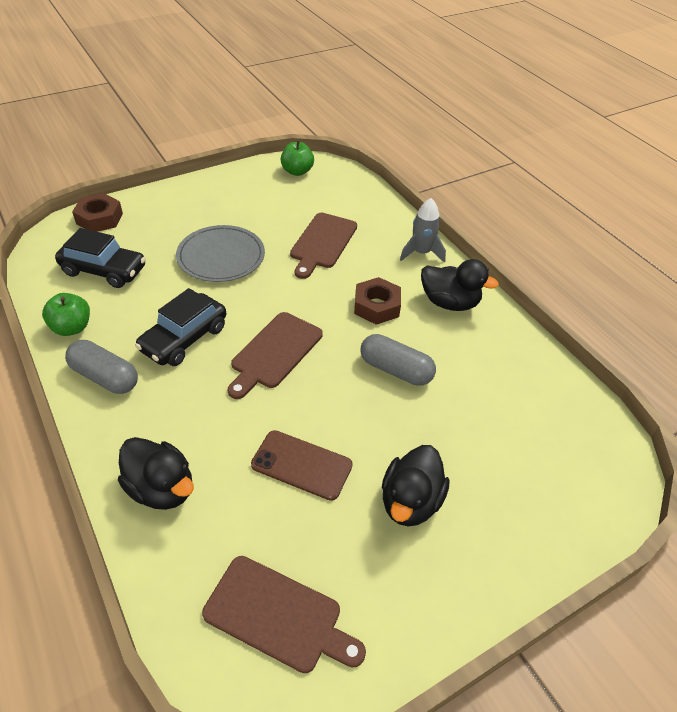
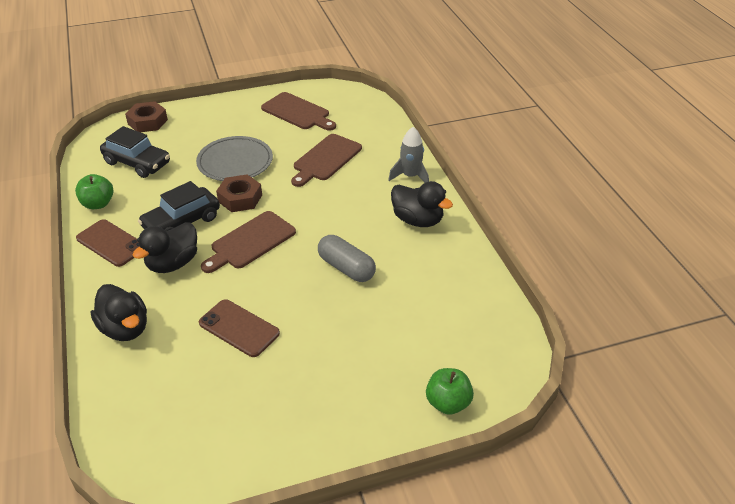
camera: 15 degrees right, 5 degrees down
grey capsule [65,340,138,394] -> brown phone [76,219,140,267]
brown cutting board [202,556,366,673] -> brown cutting board moved to [261,92,336,131]
green apple [281,141,314,176] -> green apple moved to [426,368,474,415]
brown nut [354,277,401,325] -> brown nut moved to [216,175,262,212]
black duck [382,445,450,527] -> black duck moved to [133,222,197,273]

